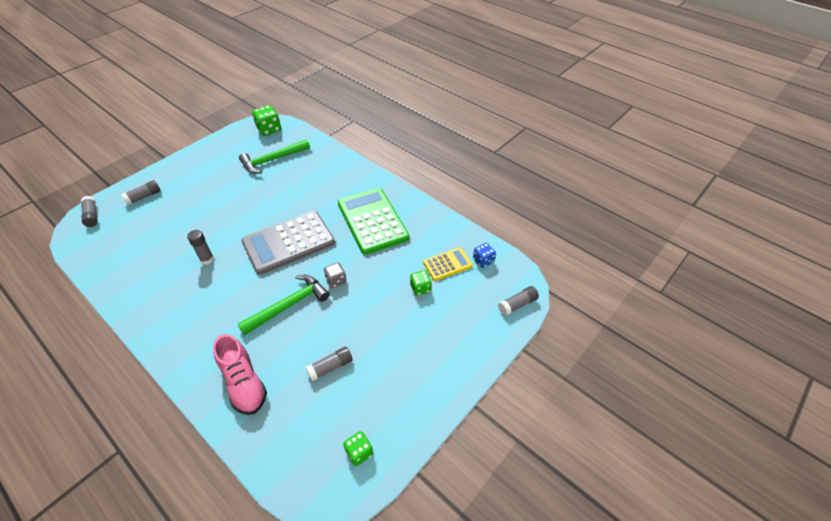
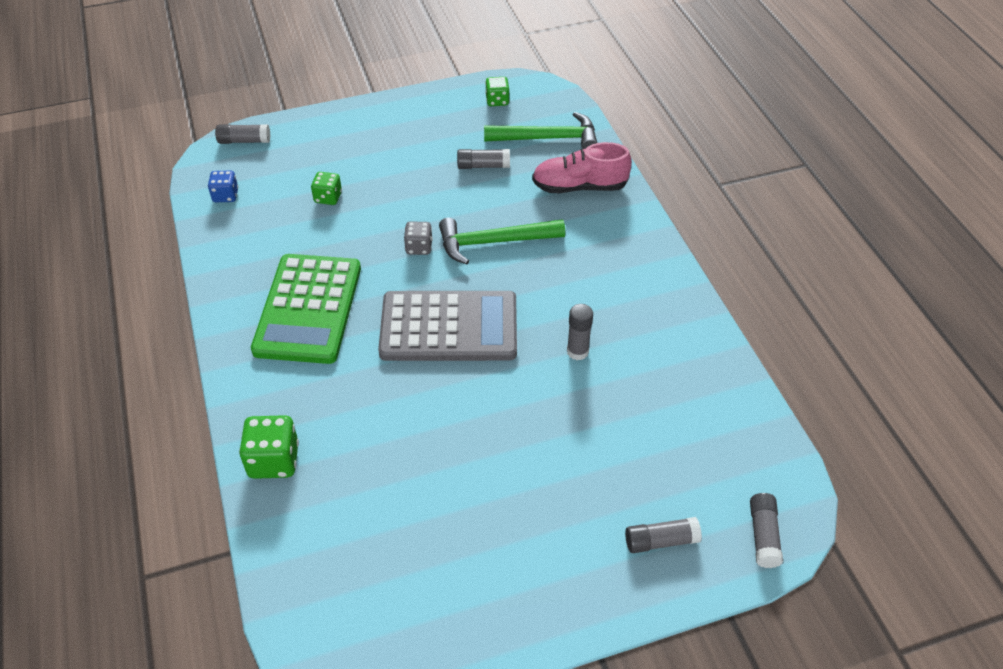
camera: 150 degrees left, 0 degrees up
pink shoe [213,334,267,415] -> pink shoe turned 90 degrees counterclockwise [532,142,632,193]
green hammer [239,139,310,174] -> green hammer moved to [484,112,597,149]
green dice [252,105,281,136] -> green dice moved to [239,415,299,479]
yellow calculator [423,248,473,281] -> none

